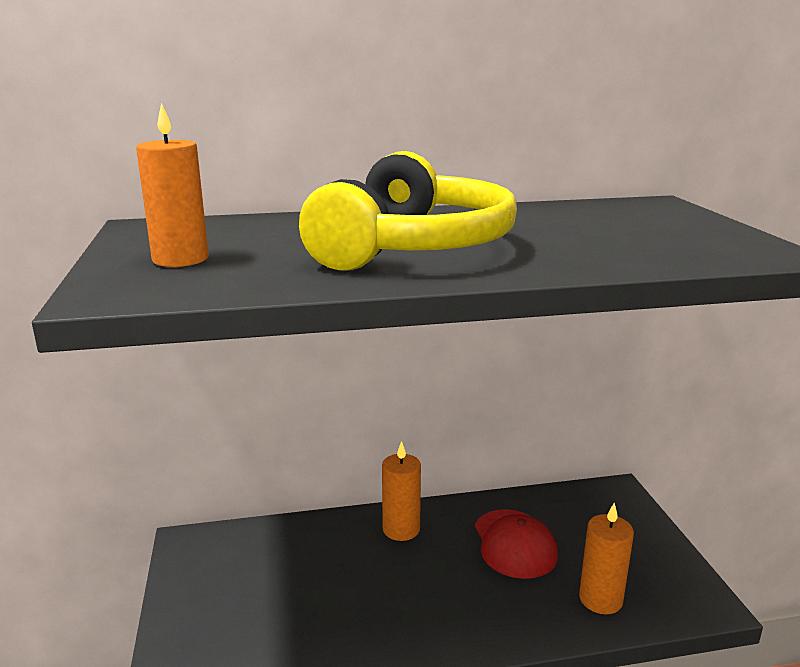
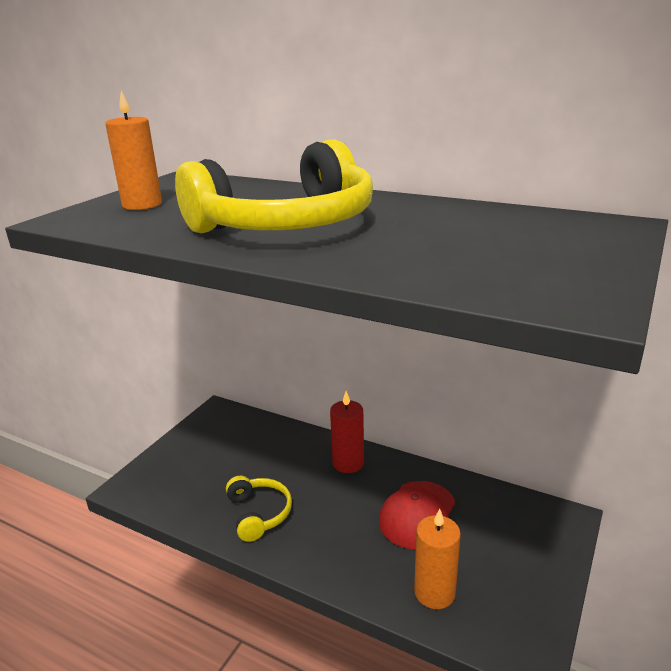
camera: 40 degrees right, 5 degrees up
orange candle [382,441,421,541] -> red candle [330,391,364,473]
none -> yellow headphones [226,476,292,542]

